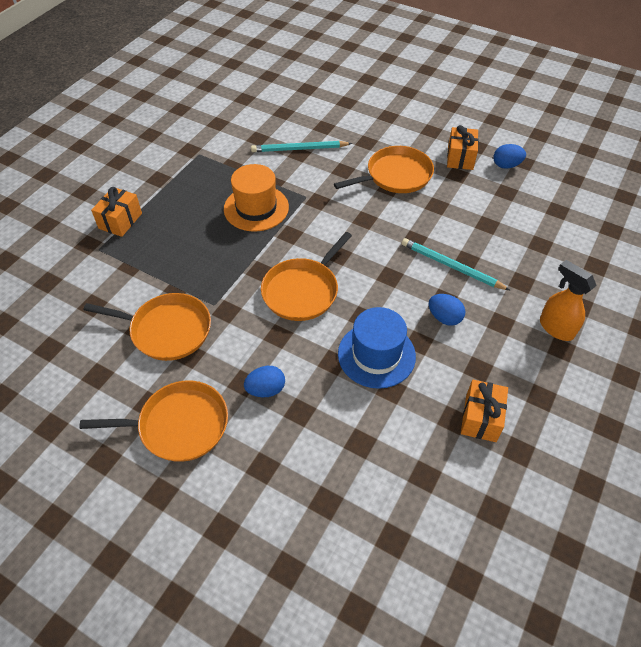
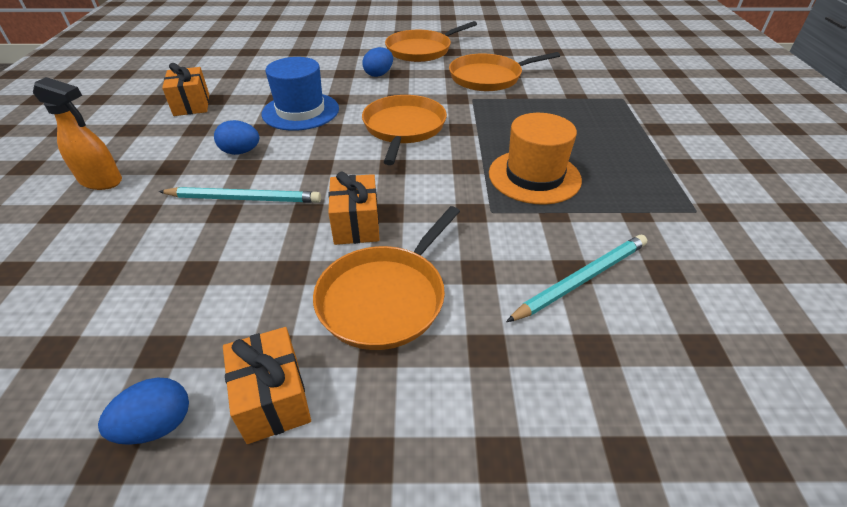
camera: 150 degrees right, 10 degrees down
orange gift [91,187,142,237] -> orange gift moved to [328,171,380,245]

